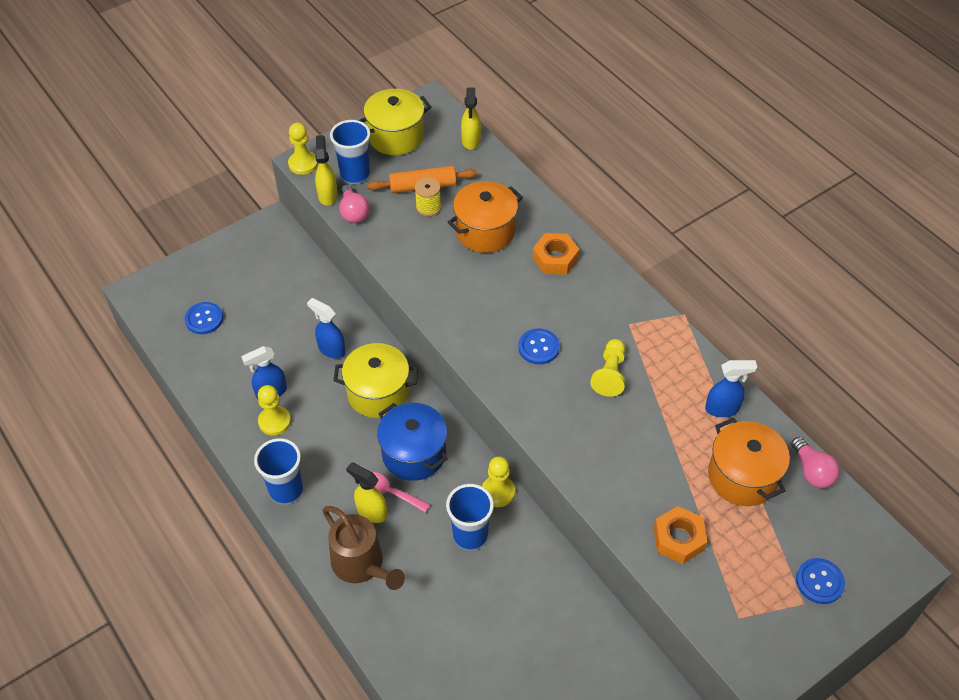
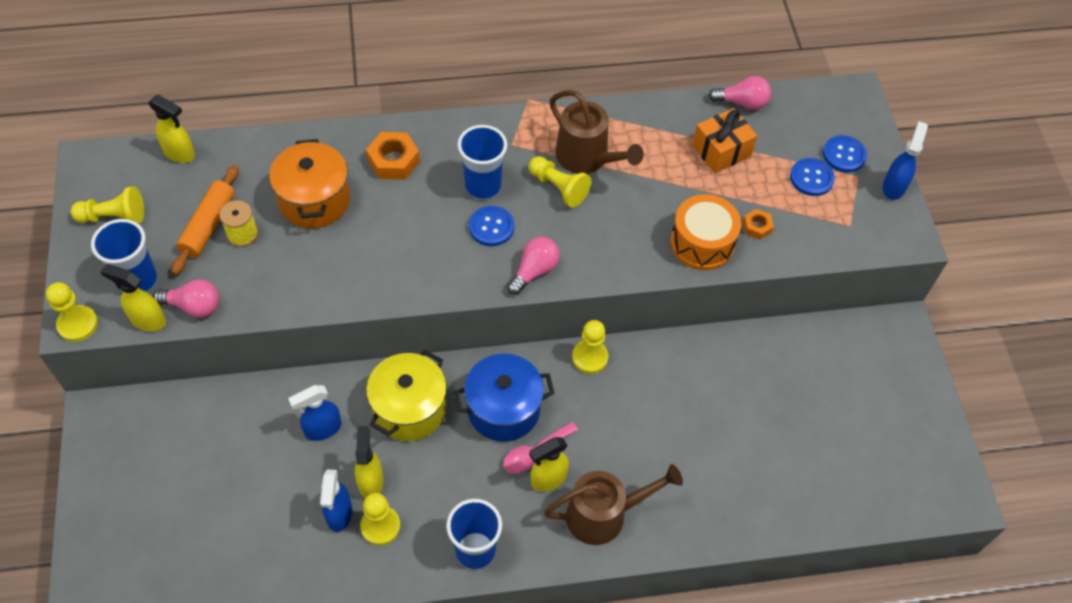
camera: 65 degrees left, 5 degrees up
blue button [185,302,223,334] -> blue button moved to [790,158,835,196]
yellow pot [358,89,431,155] -> yellow pawn [70,186,144,223]
blue cup [446,484,494,550] -> blue cup moved to [458,125,507,200]
orange nut [654,506,707,564] -> orange nut [743,209,774,240], size x0.58
blue spray bottle [705,360,757,417] -> blue spray bottle moved to [883,121,928,200]
orange pot [708,418,790,506] -> orange gift [692,108,757,173]
none -> yellow spray bottle [355,426,384,498]
none -> pink light bulb [507,237,560,295]
none -> brown watering can [550,90,644,174]
none -> orange drum [670,194,741,270]

